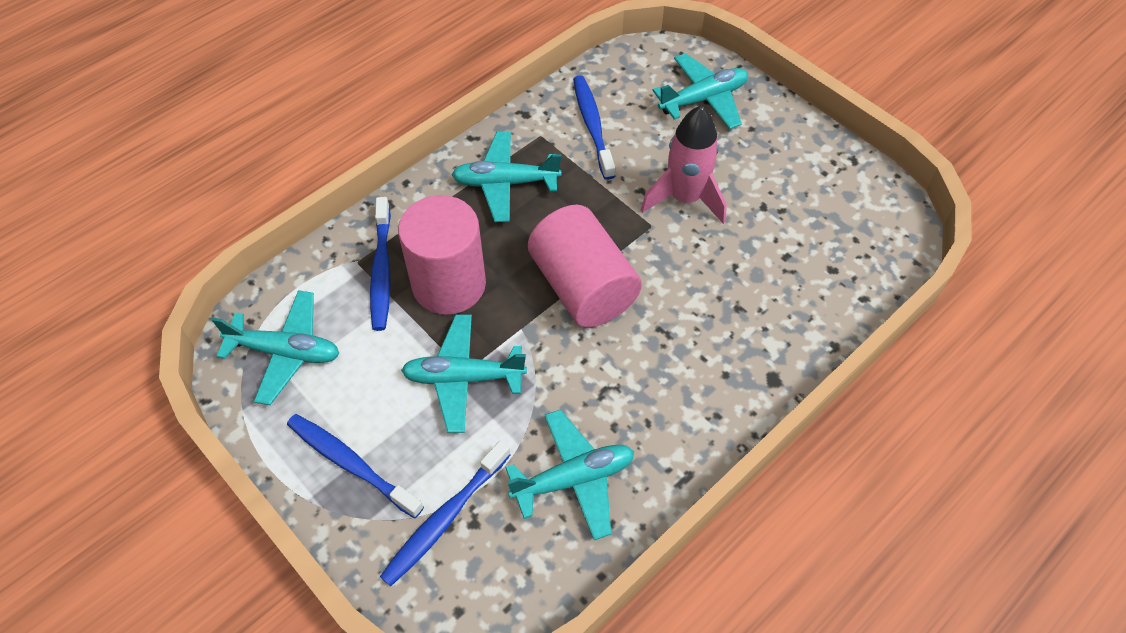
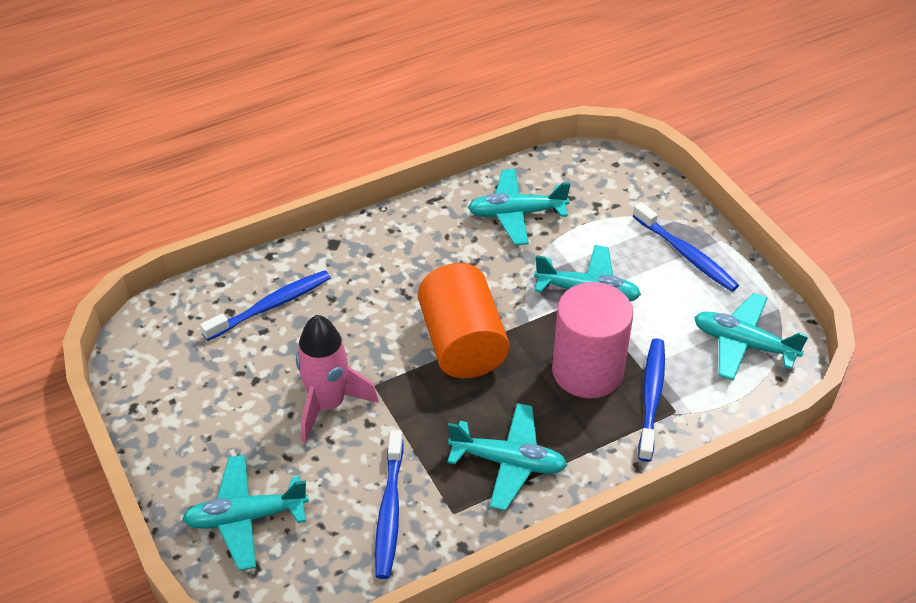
camera: 165 degrees left, 10 degrees down
blue toothbrush [380,440,511,586] -> blue toothbrush moved to [200,270,331,341]
pink cylinder [528,205,642,327] -> orange cylinder [418,263,509,379]

